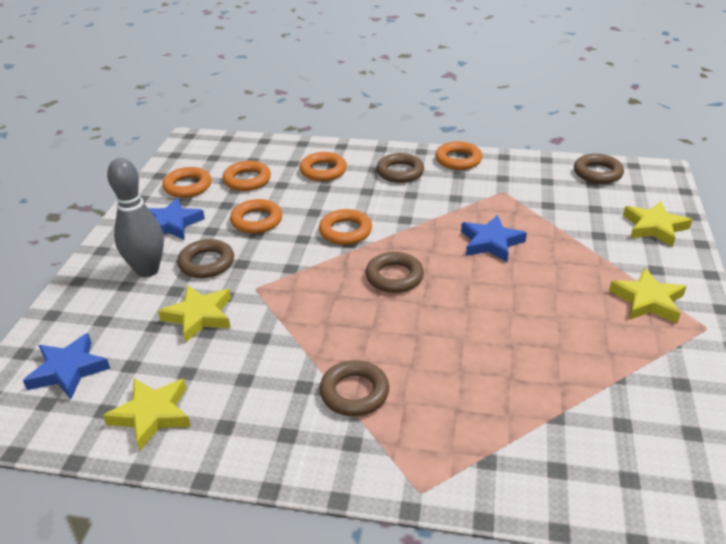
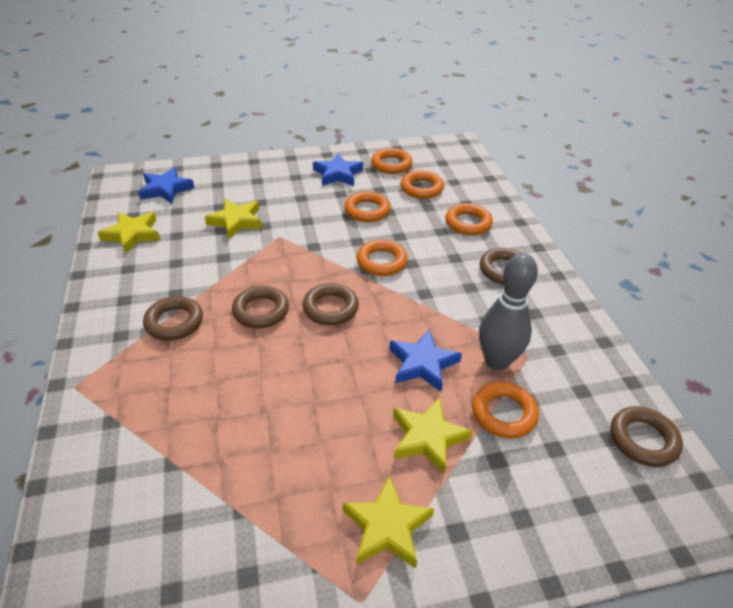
camera: 65 degrees right, 5 degrees up
grey bowling pin [107,158,164,277] -> grey bowling pin moved to [479,253,538,371]
brown ring [177,239,234,278] -> brown ring moved to [232,286,289,328]
orange ring [435,141,482,170] -> orange ring moved to [472,381,539,438]
yellow star [623,202,692,247] -> yellow star moved to [393,397,473,474]

